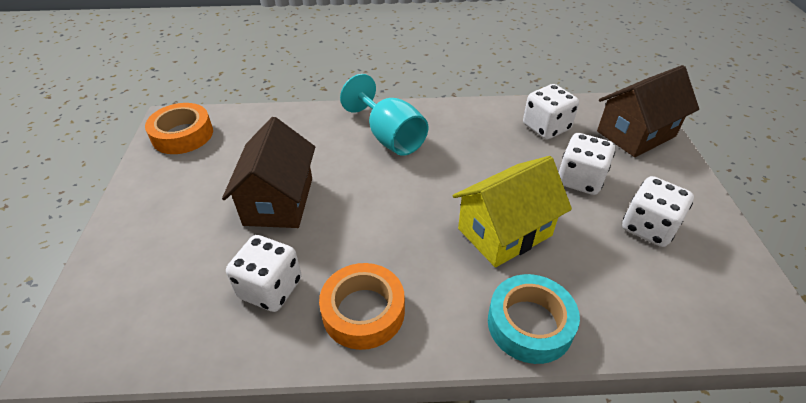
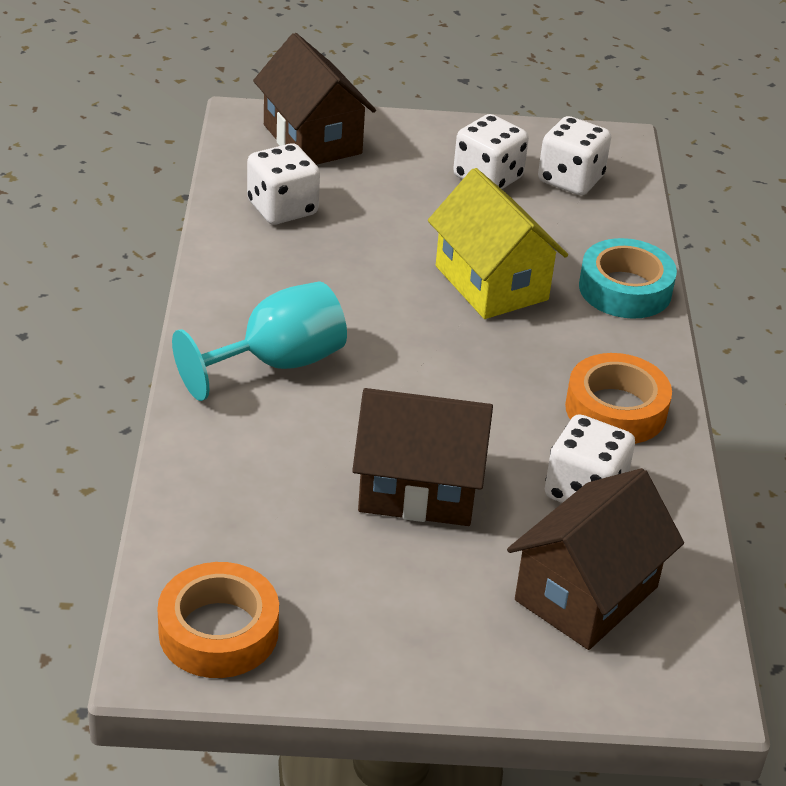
camera: 90 degrees left, 5 degrees down
white dice [559,133,615,195] -> white dice moved to [538,116,611,195]
none -> brown house [507,468,684,650]

